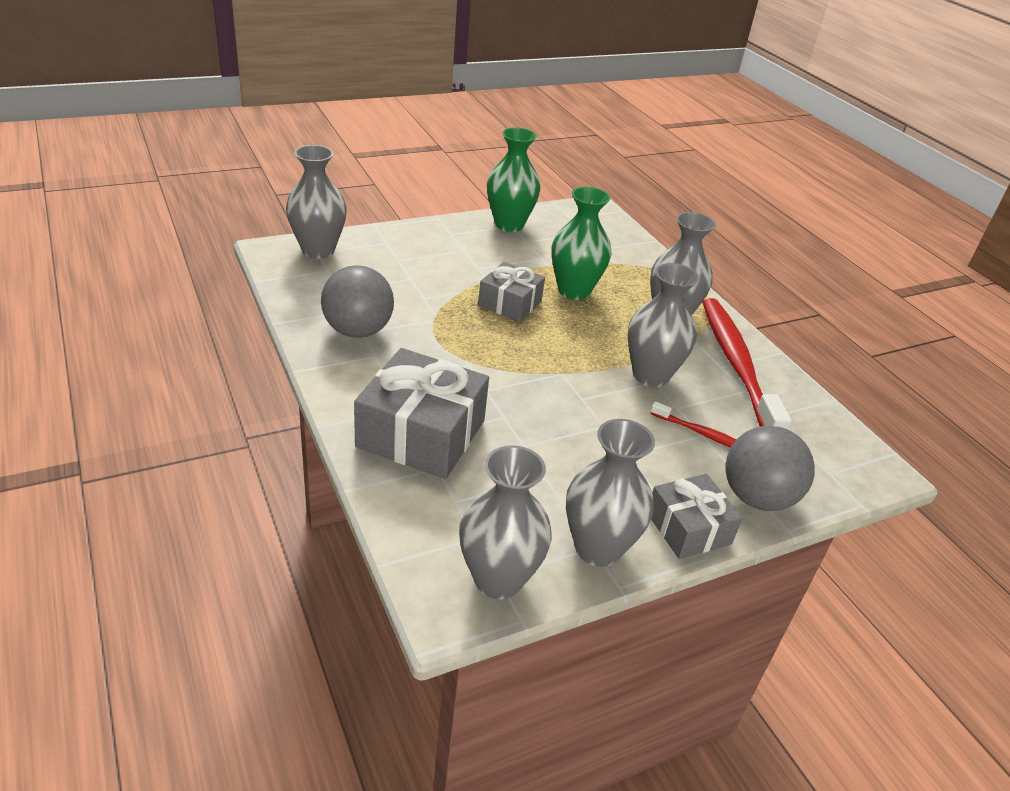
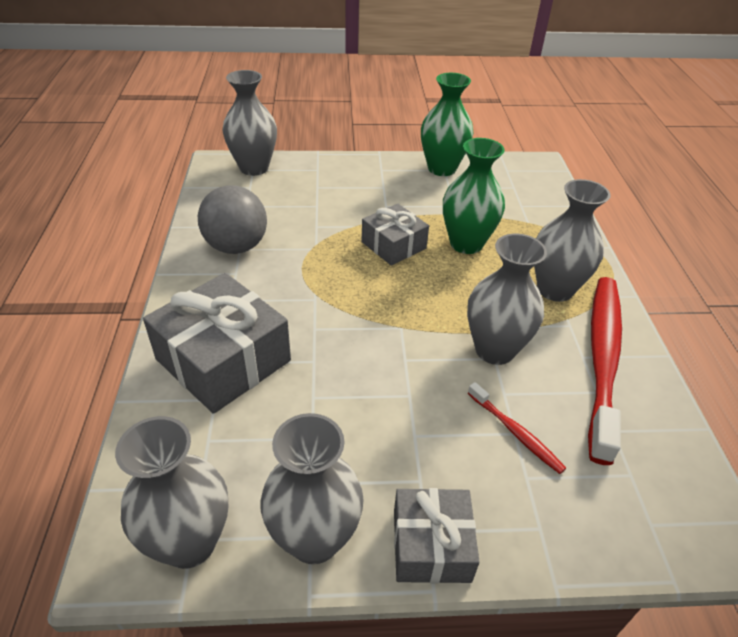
camera: 25 degrees right, 5 degrees up
grey ball [725,426,815,511] -> none

